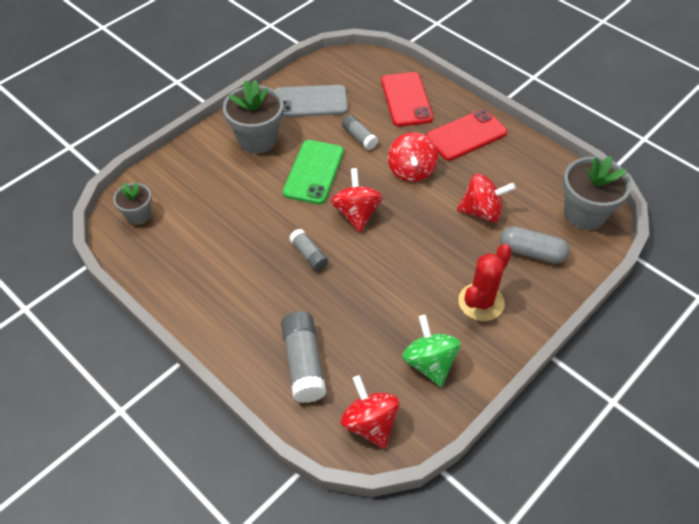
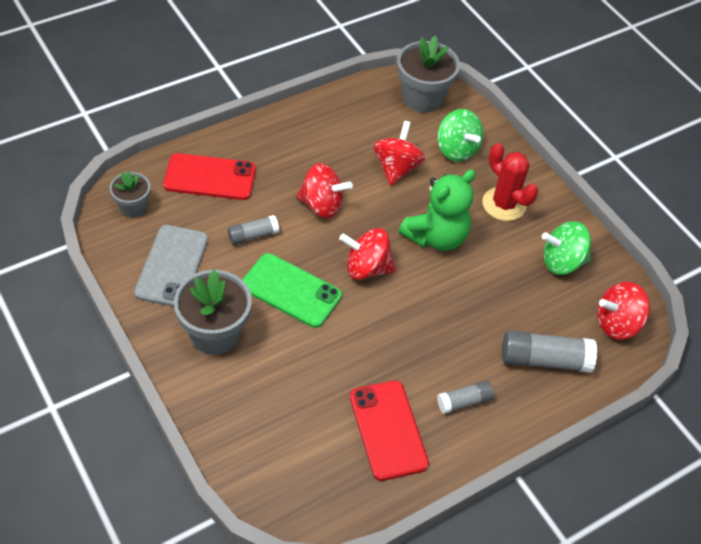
camera: 80 degrees left, 0 degrees up
grey flower pot [113,182,152,225] -> grey flower pot moved to [110,171,150,217]
grey glue stick [289,229,328,271] -> grey glue stick moved to [437,380,494,414]
red phone [426,109,507,161] -> red phone moved to [350,381,429,481]
grey capsule [500,226,570,264] -> green spinning top [437,109,483,162]
none -> green teddy bear [399,169,476,251]

